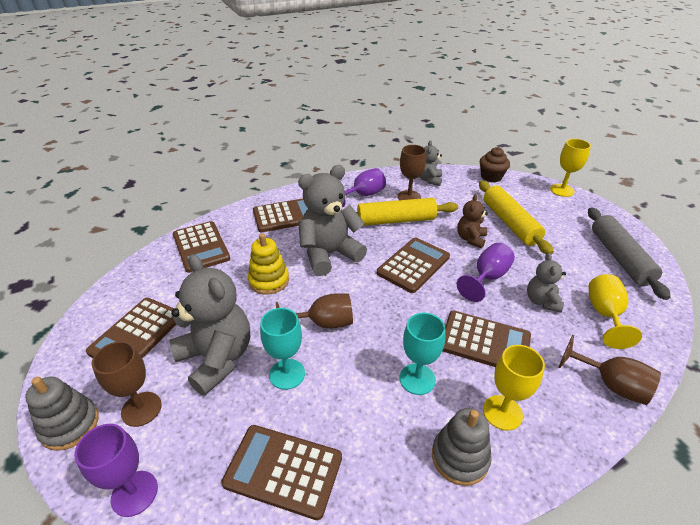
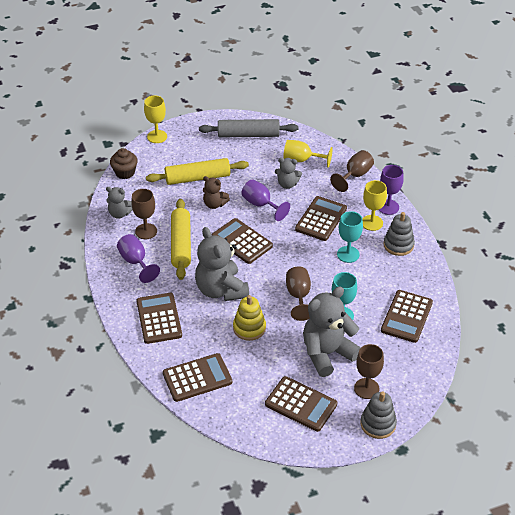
camera: 85 degrees left, 5 degrees up
purple goblet [74,424,158,517] -> purple goblet moved to [379,165,404,215]

